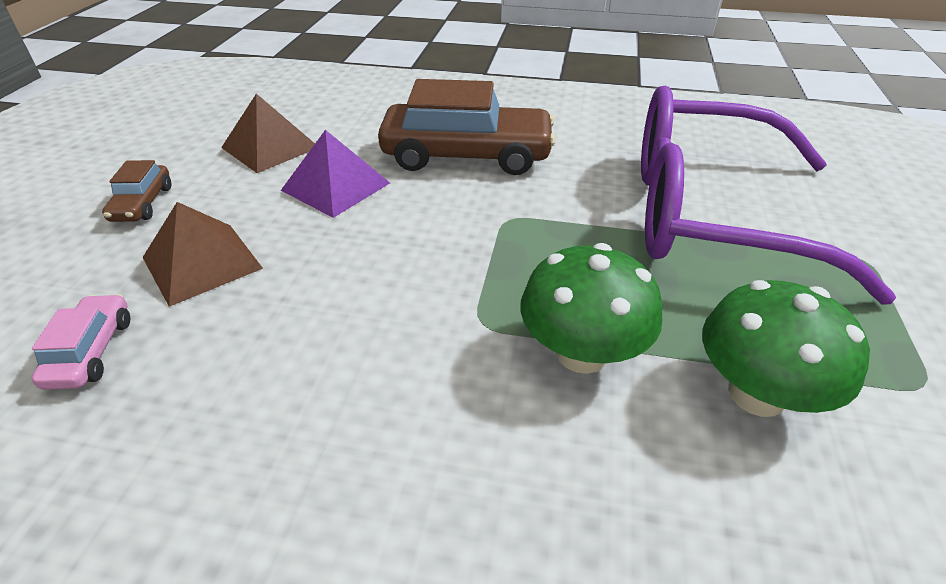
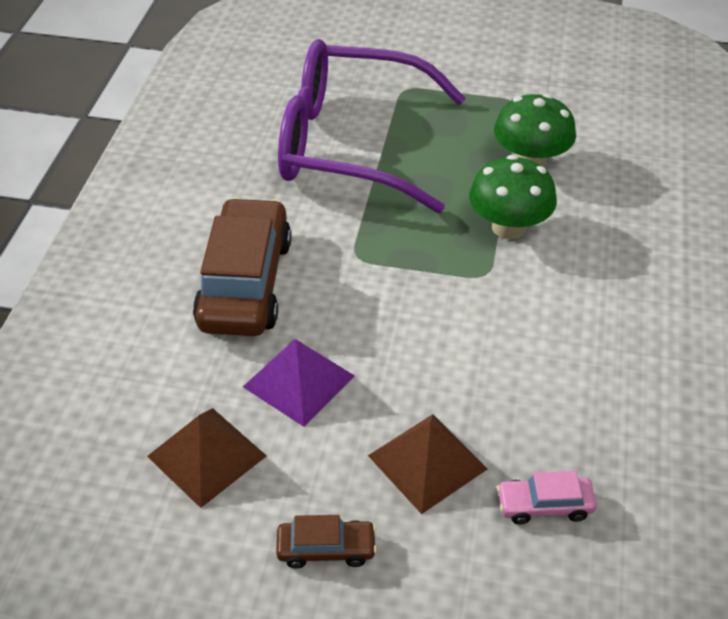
camera: 90 degrees left, 5 degrees up
purple glasses [641,86,897,305] -> purple glasses turned 90 degrees clockwise [278,39,466,213]

